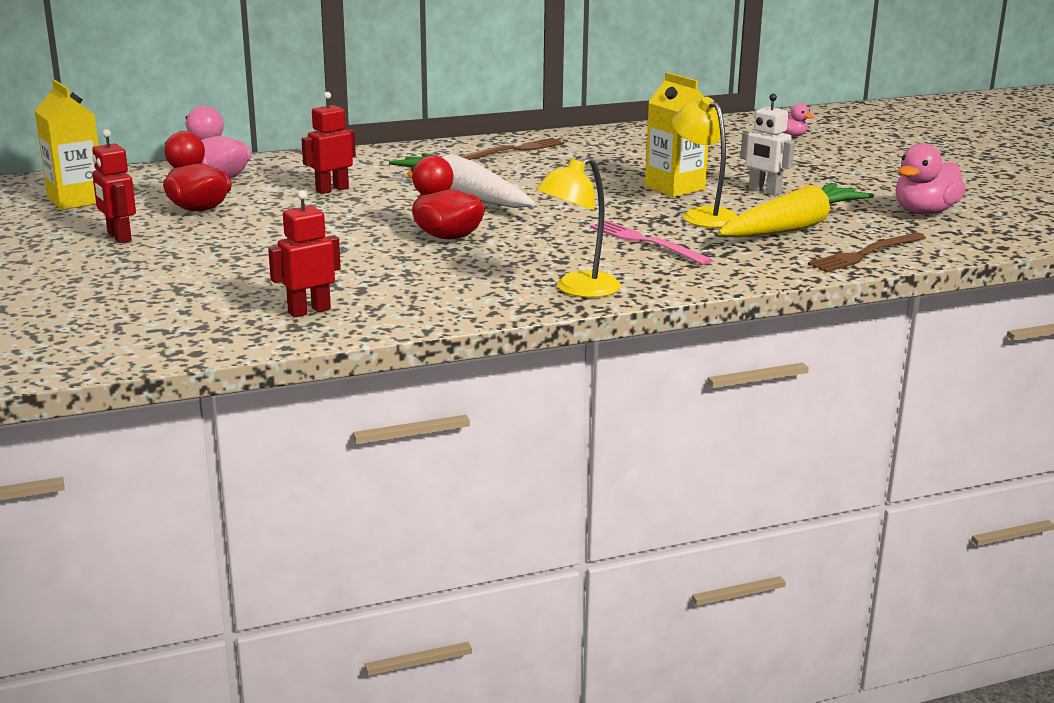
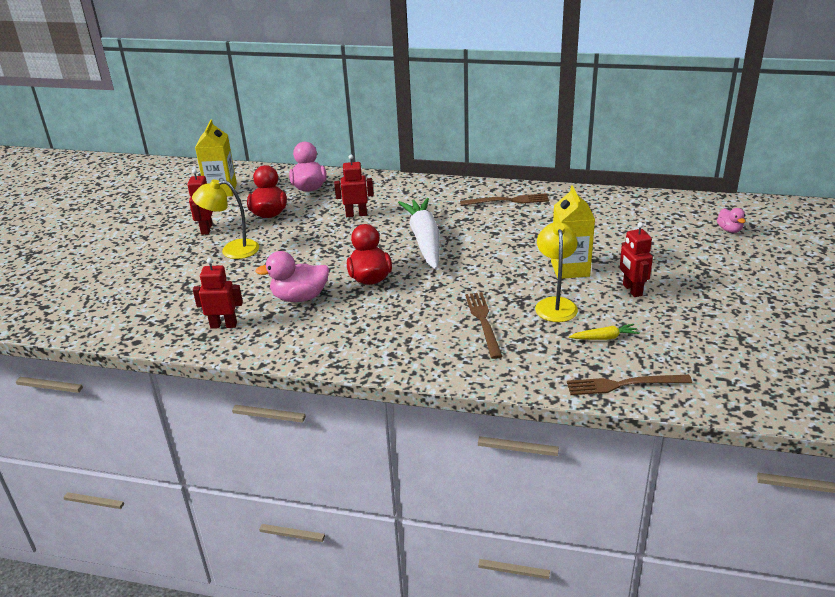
camera: 35 degrees right, 10 degrees up
yellow lamp [536,157,621,298] -> yellow lamp moved to [192,179,259,259]
pink fork [590,220,713,265] -> brown fork [465,292,502,359]
yellow carrot [718,183,874,238] -> yellow carrot [569,324,640,340], size x0.42
white robot [740,94,795,196] -> red robot [620,222,653,297]
pink duck [896,143,966,215] -> pink duck moved to [255,251,329,302]

